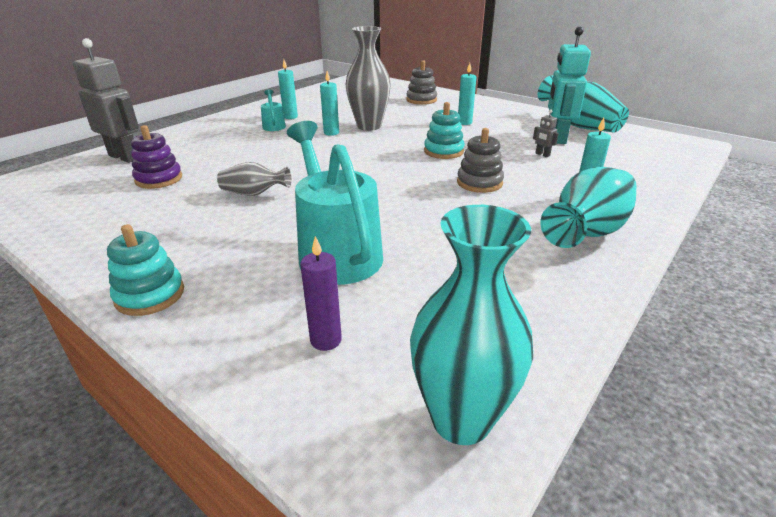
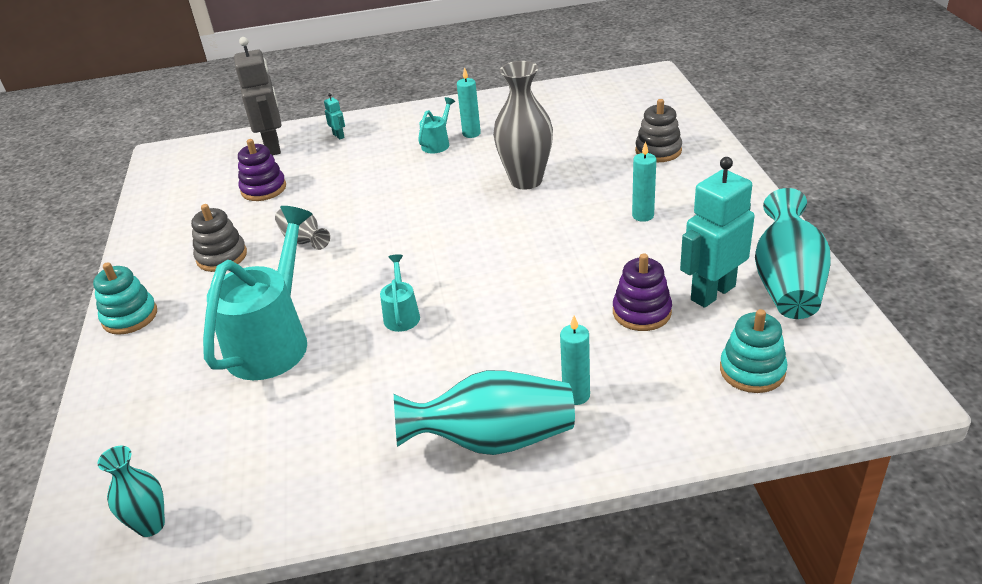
camera: 45 degrees right, 5 degrees up
purple candle [300,236,342,351] -> none
turquoise candle [320,71,339,136] -> none
turquoise vase [410,205,533,445] -> turquoise vase [98,446,165,537], size x0.57
turquoise stacking toy [424,102,465,159] -> turquoise stacking toy moved to [720,309,788,393]
grey stacking toy [457,128,504,193] -> grey stacking toy moved to [191,204,247,272]
grey robot [533,109,559,157] -> purple stacking toy [613,253,672,331]
none -> turquoise robot [324,93,345,139]
none -> turquoise watering can [380,254,420,332]

